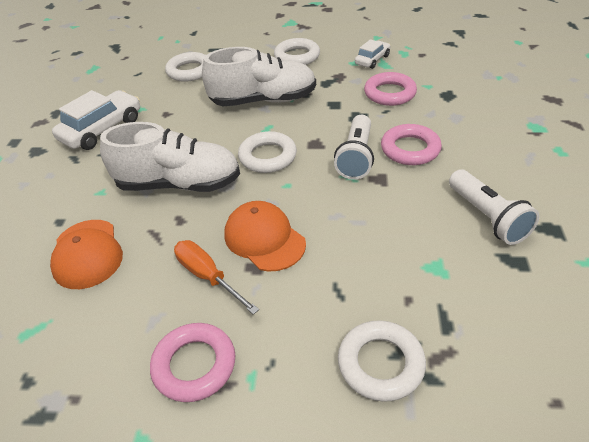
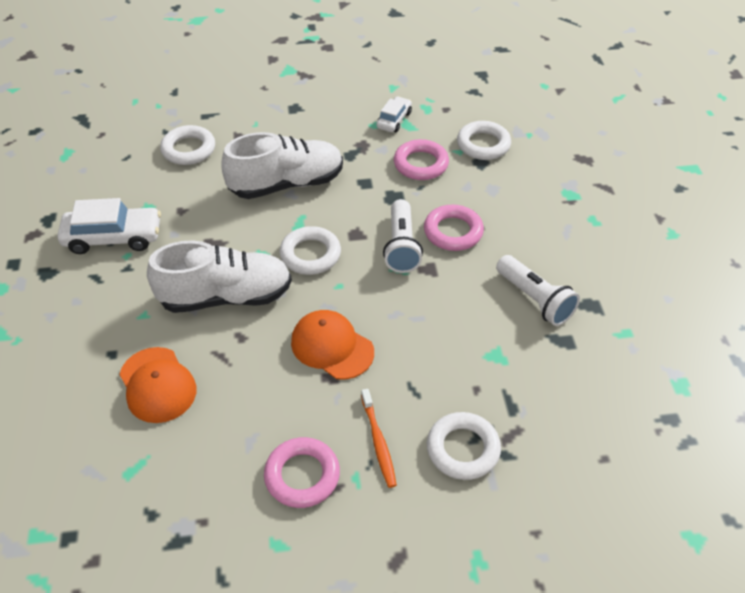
camera: 15 degrees left, 5 degrees up
white car [52,90,140,150] -> white car turned 60 degrees clockwise [58,198,161,254]
orange screwdriver [174,240,259,315] -> none
white ring [274,38,320,65] -> white ring moved to [457,121,511,160]
none -> orange toothbrush [361,389,397,488]

